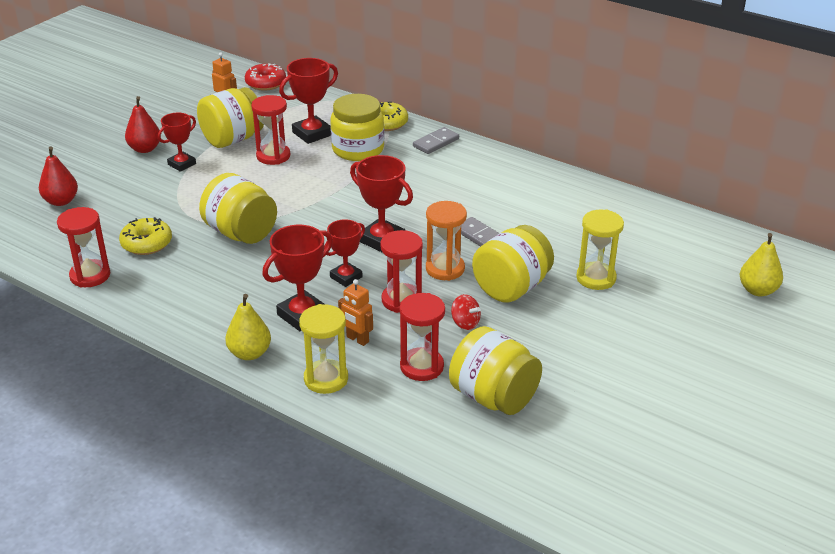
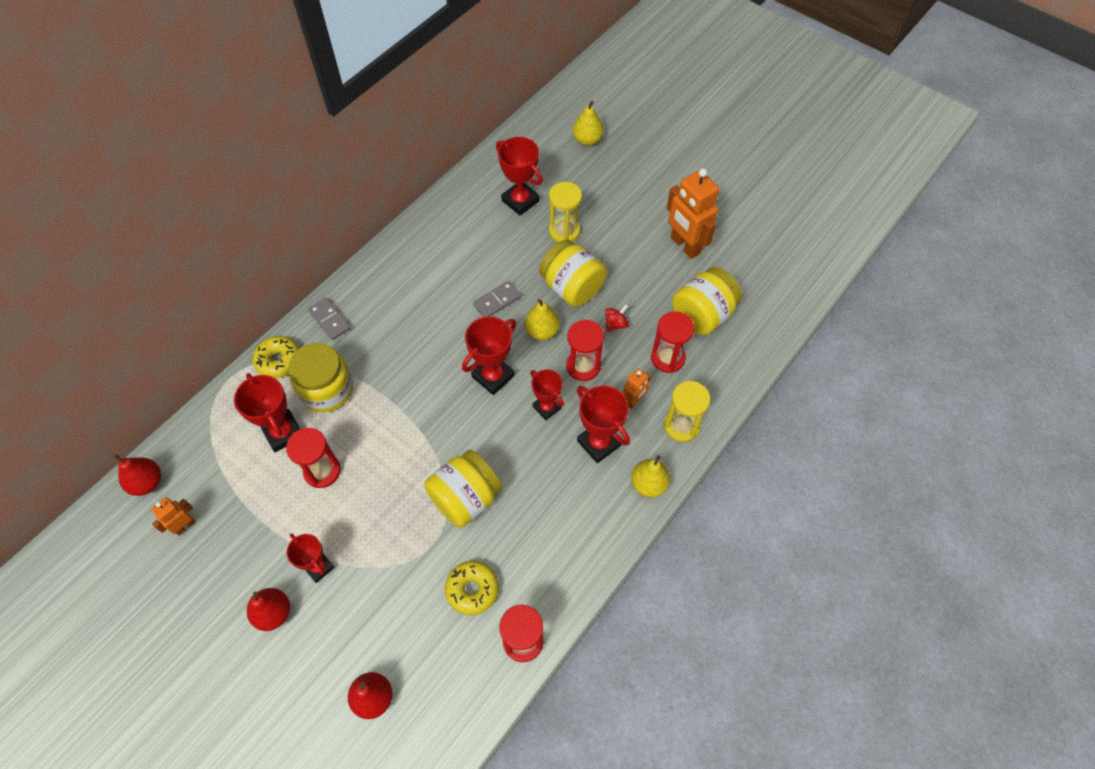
camera: 85 degrees left, 25 degrees up
yellow jar [197,87,264,148] -> none
red donut [245,63,286,90] -> red pear [113,454,161,496]
orange hourglass [426,201,467,281] -> yellow pear [525,299,560,340]
none -> red trophy [496,137,543,216]
none -> orange robot [667,168,719,259]

